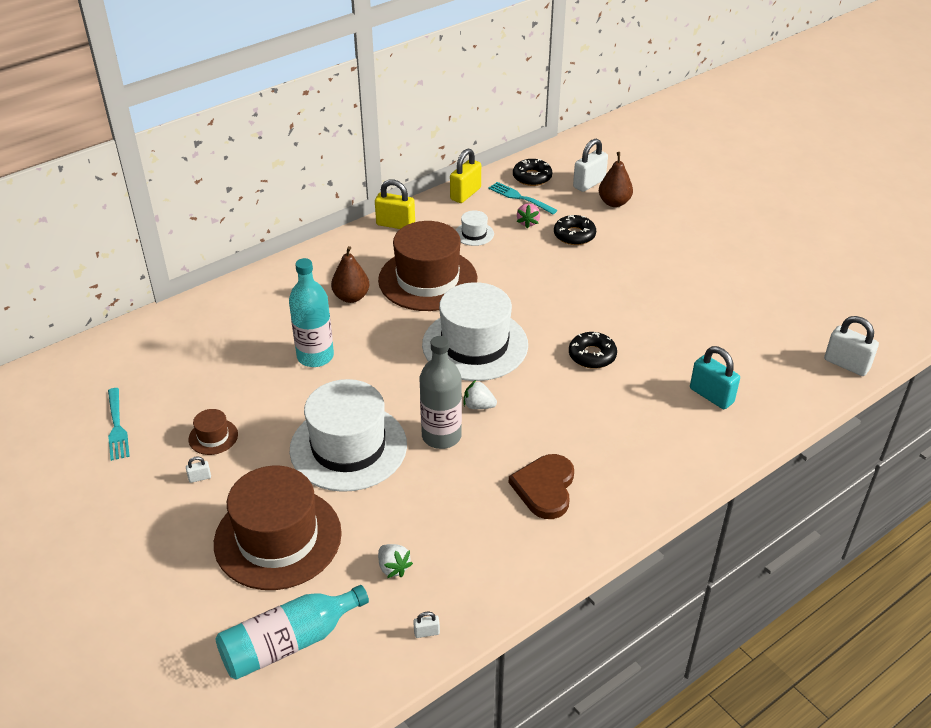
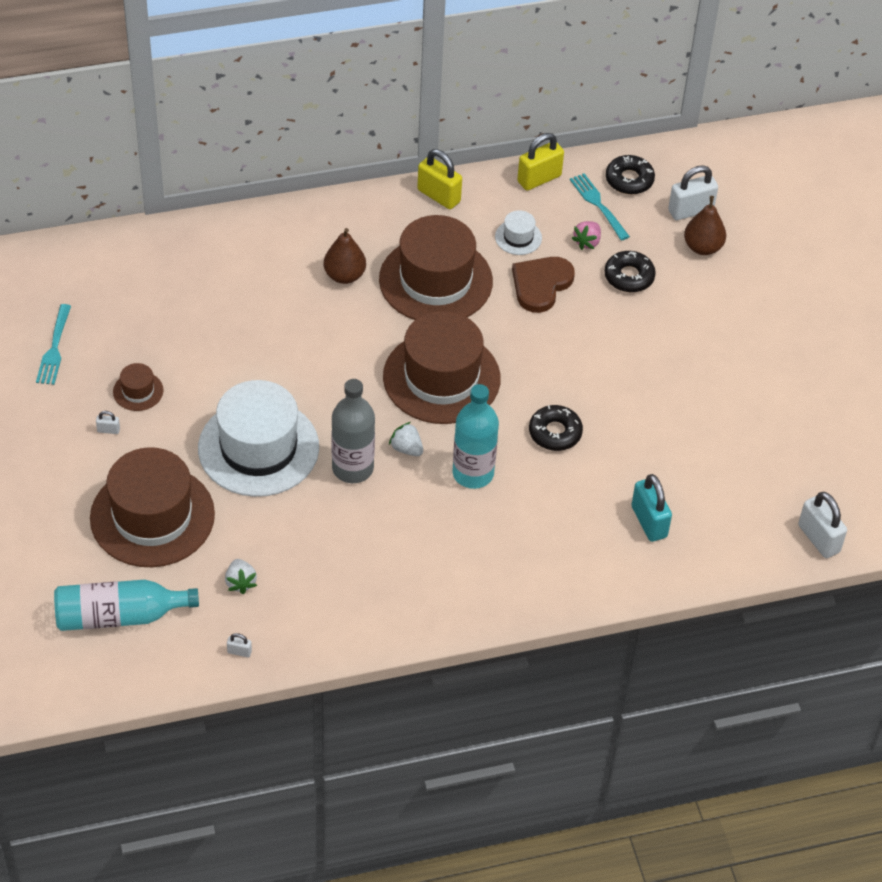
camera: 20 degrees right, 10 degrees up
turquoise bottle [289,258,334,367] -> turquoise bottle moved to [452,384,499,489]
white hat [422,282,528,381] -> brown hat [383,311,501,424]
brown heart [509,454,574,519] -> brown heart moved to [512,257,575,313]

